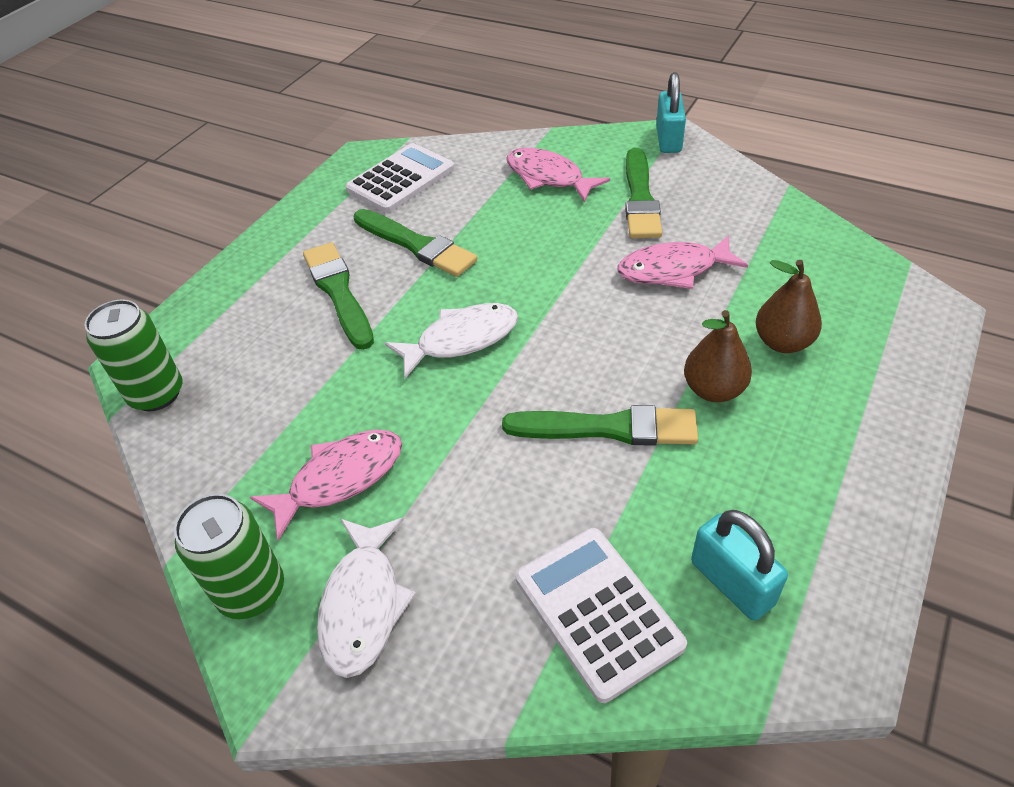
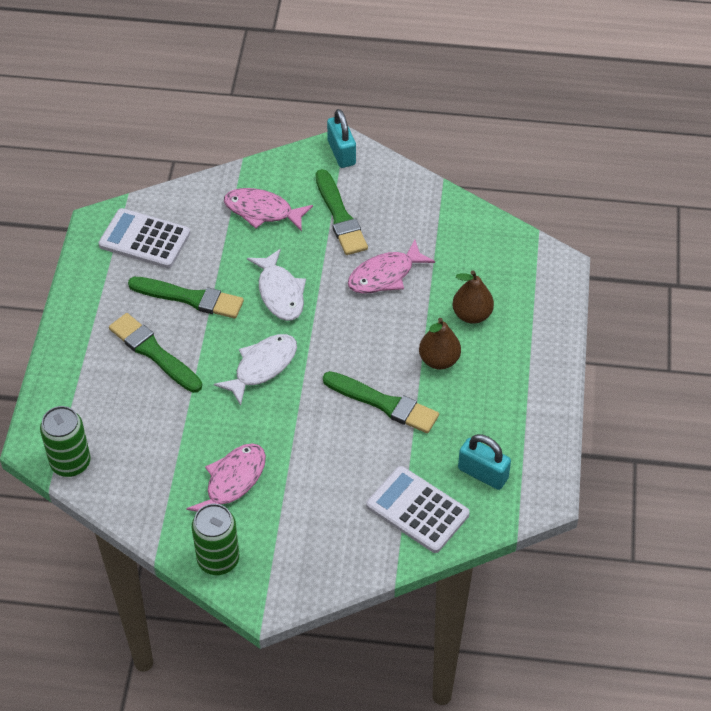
camera: 25 degrees left, 5 degrees up
white fish [317,518,416,678] -> white fish moved to [247,249,306,321]
white calculator [345,143,455,213] -> white calculator turned 90 degrees counterclockwise [98,208,190,268]
green brush [502,405,698,446] -> green brush turned 45 degrees clockwise [323,371,439,433]

